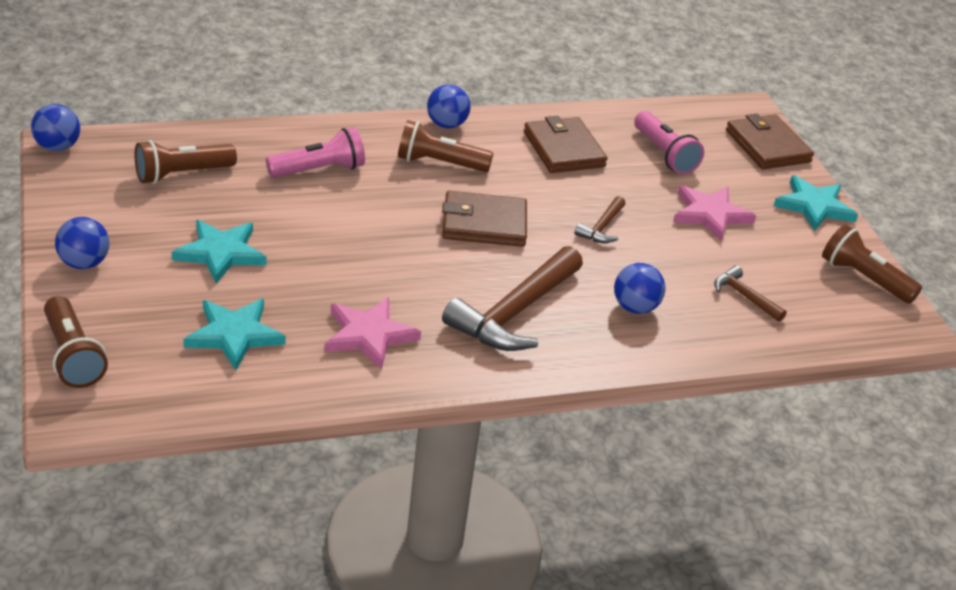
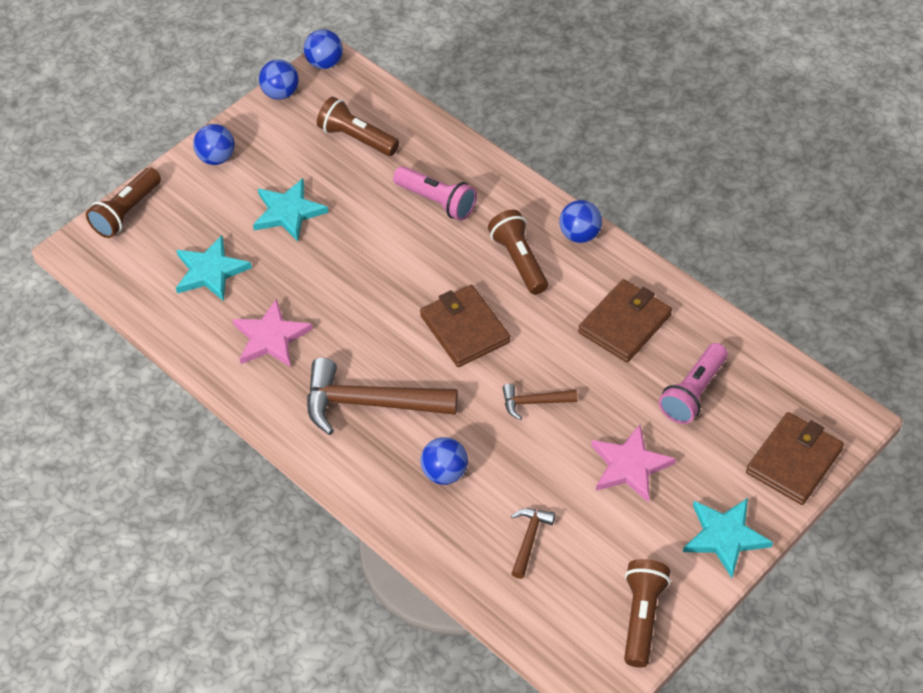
camera: 65 degrees right, 15 degrees up
none -> blue ball [259,59,299,100]

